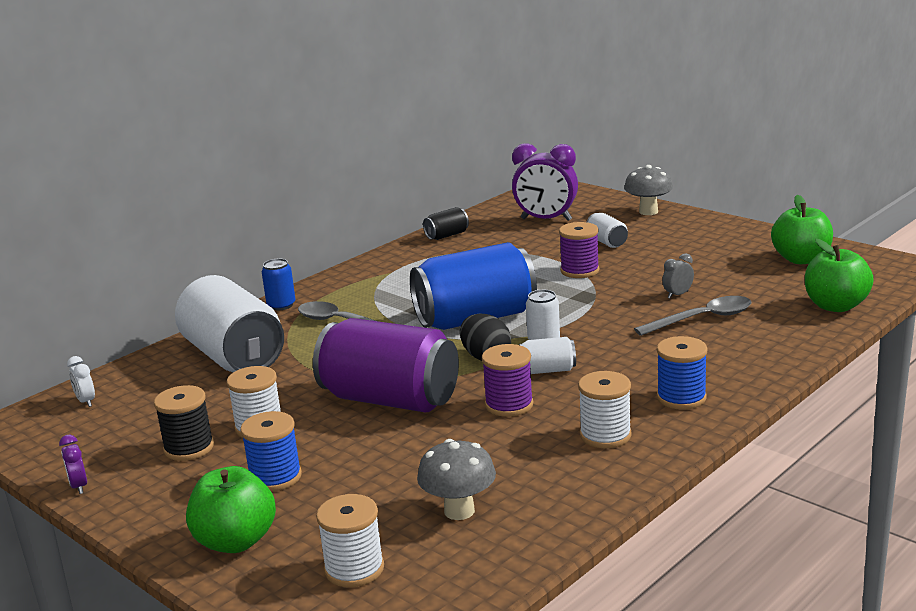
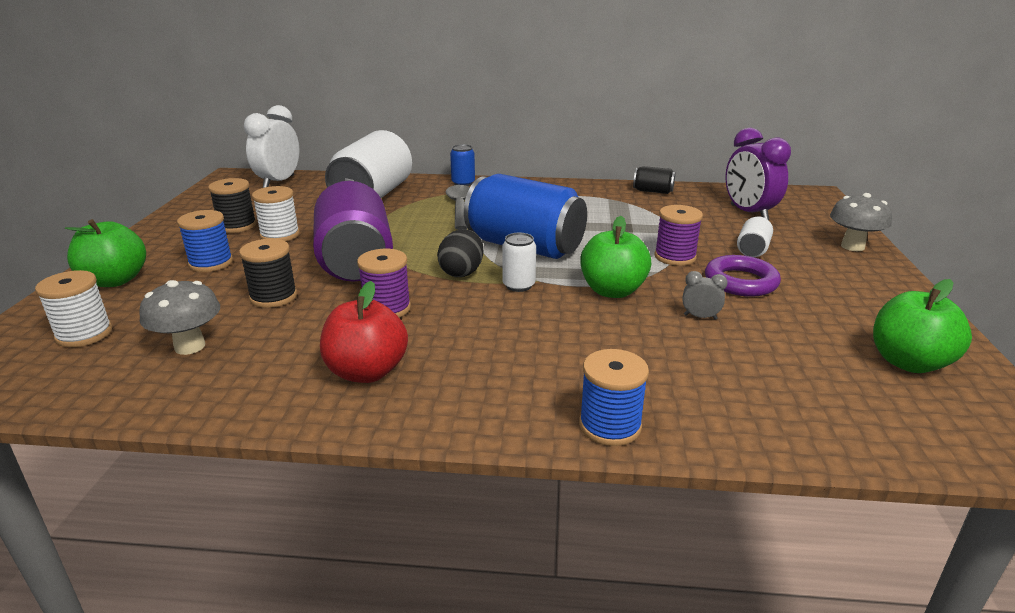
camera: 50 degrees right, 5 degrees up
purple clock [59,435,87,494] -> none
white clock [67,356,95,407] -> white clock [244,105,299,188], size x2.24
white can [519,337,576,374] -> none
white spool [578,371,632,448] -> red apple [320,281,408,383]
grey spoon [634,296,751,336] -> none
blue spool [657,336,707,410] -> blue spool moved to [579,349,649,446]
green apple [805,239,874,312] -> green apple moved to [580,216,651,298]
none -> black spool [239,239,297,308]
none -> purple ring [705,255,781,297]

